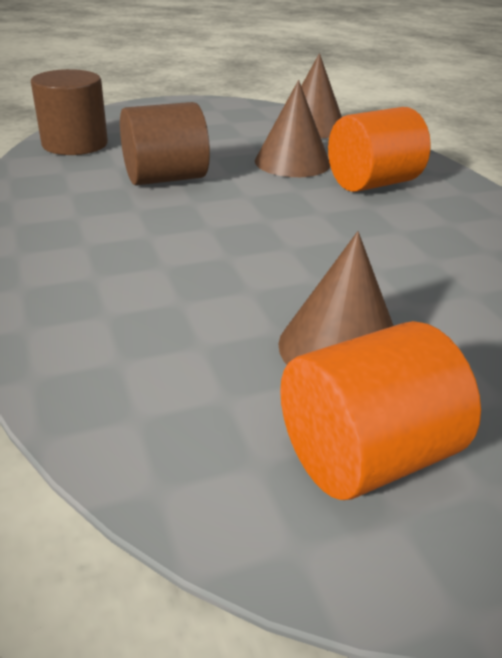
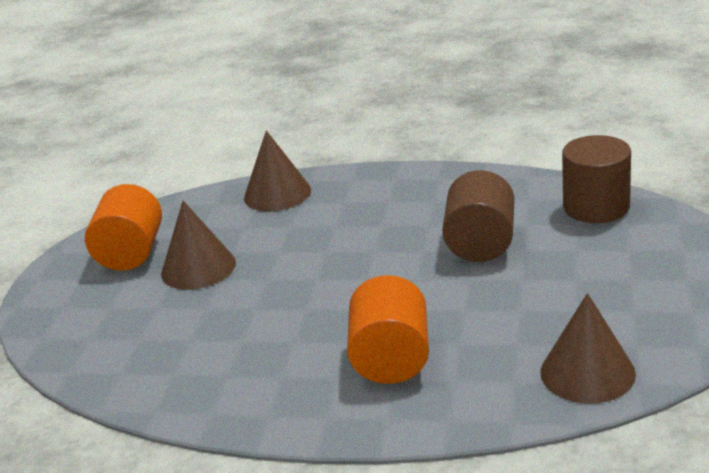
camera: 125 degrees right, 5 degrees down
brown cone [255,80,330,177] -> brown cone moved to [244,130,311,211]

